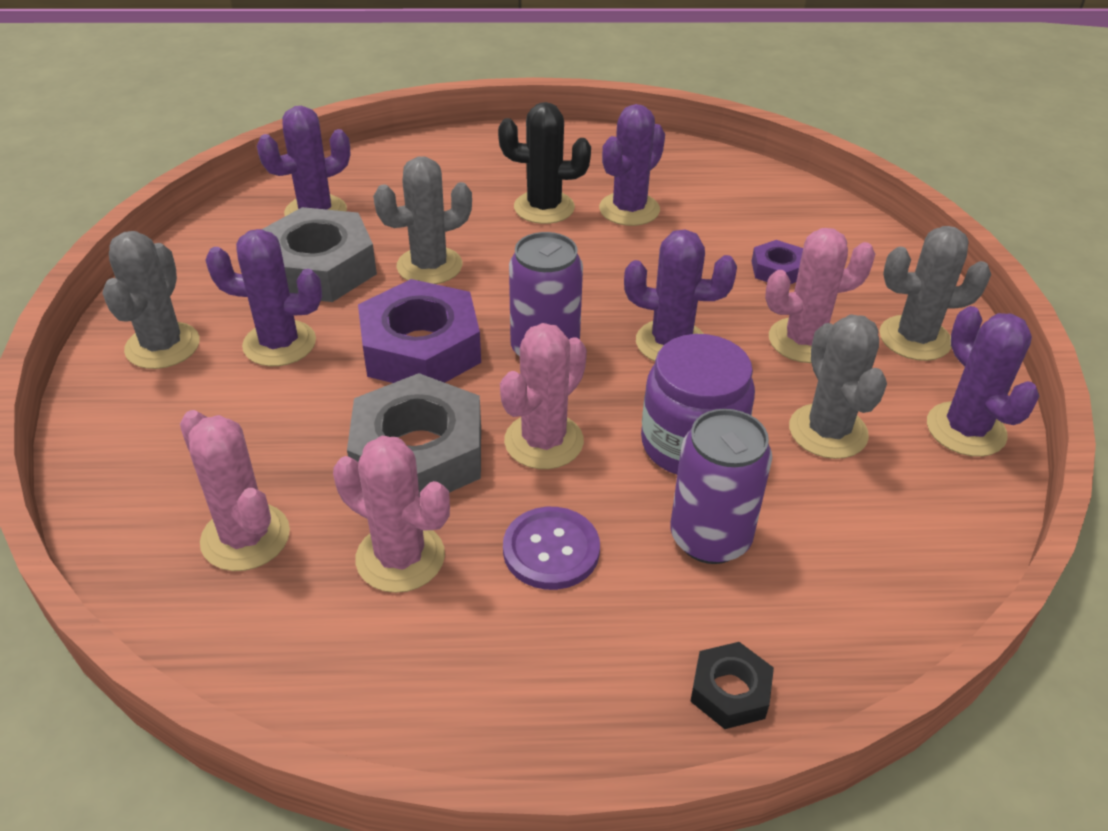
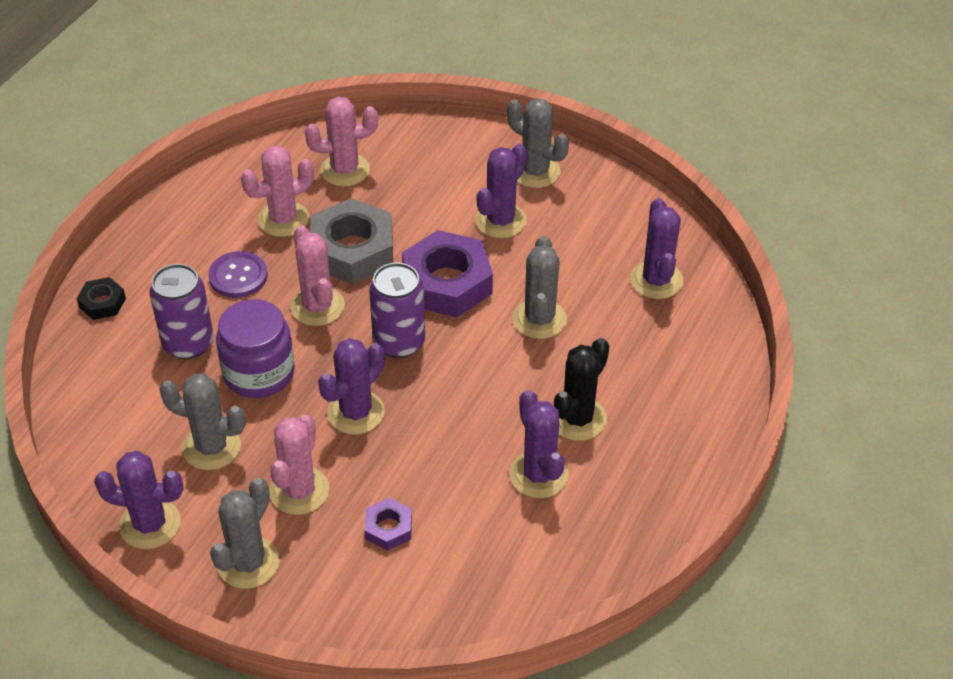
camera: 120 degrees right, 5 degrees up
grey nut [262,207,377,302] -> none

